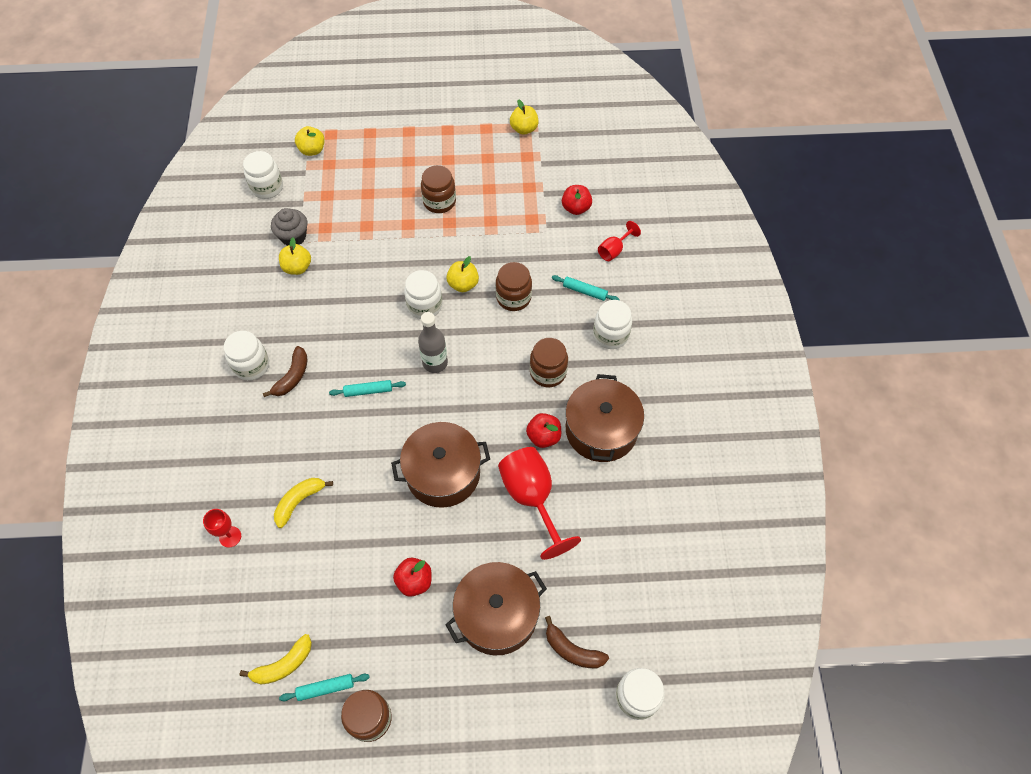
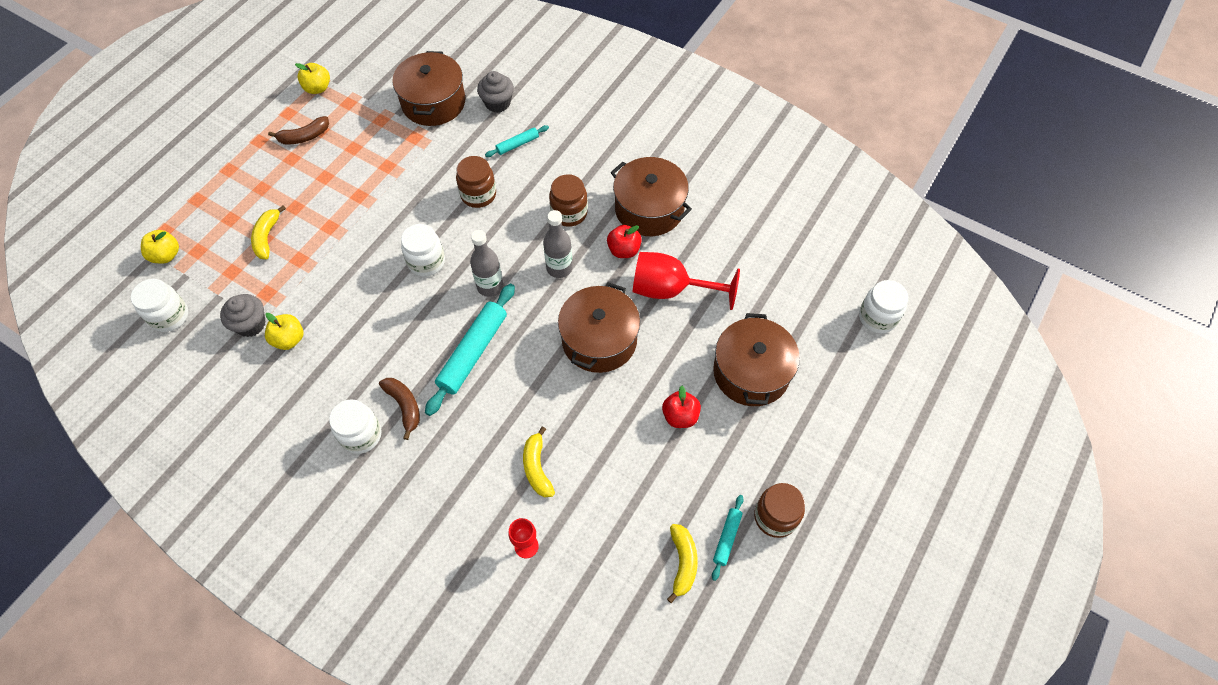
camera: 55 degrees left, 0 degrees up
turquoise rolling pin [329,380,406,397] -> turquoise rolling pin [425,284,515,416], size x1.97
brown jar [421,165,456,213] -> none
yellow apple [446,256,479,292] -> none
brown banana [545,616,609,668] -> brown banana moved to [268,116,329,144]
red apple [562,185,592,215] -> brown pot [392,51,465,126]
white jar [593,300,632,349] -> none
red goblet [598,221,641,261] -> grey cupcake [477,71,514,113]
none -> yellow banana [251,206,286,259]
none -> grey bottle [543,210,573,278]

